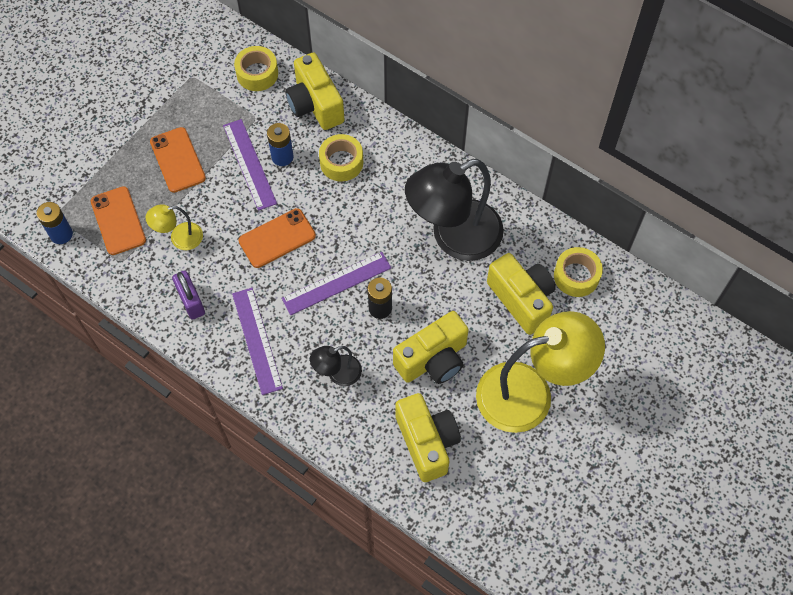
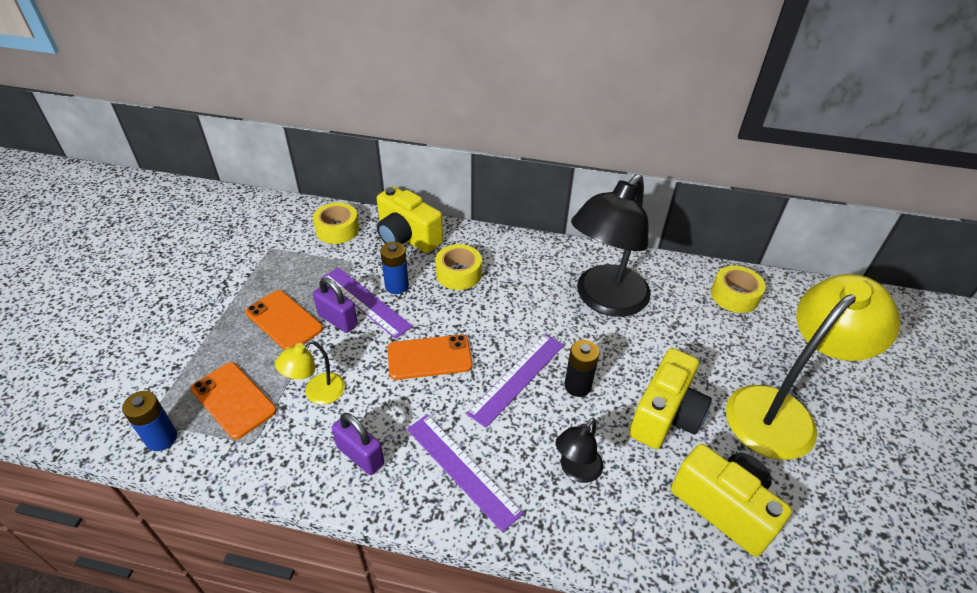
camera: 25 degrees left, 20 degrees down
orange phone [238,208,316,268] -> orange phone turned 45 degrees clockwise [387,335,473,380]
yellow camera [487,253,556,335] -> none
none -> purple padlock [313,278,358,333]

